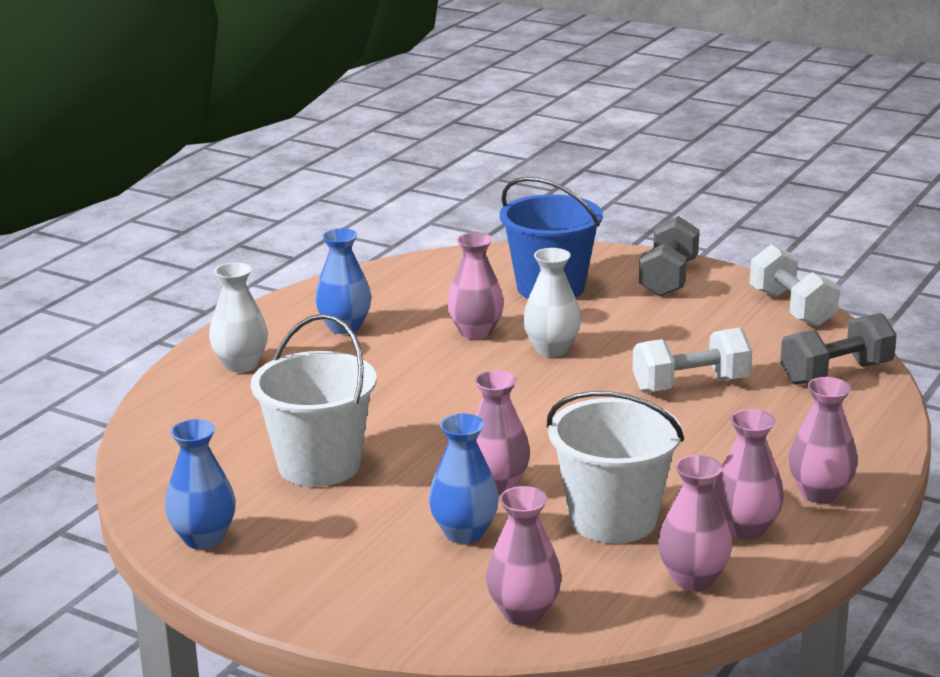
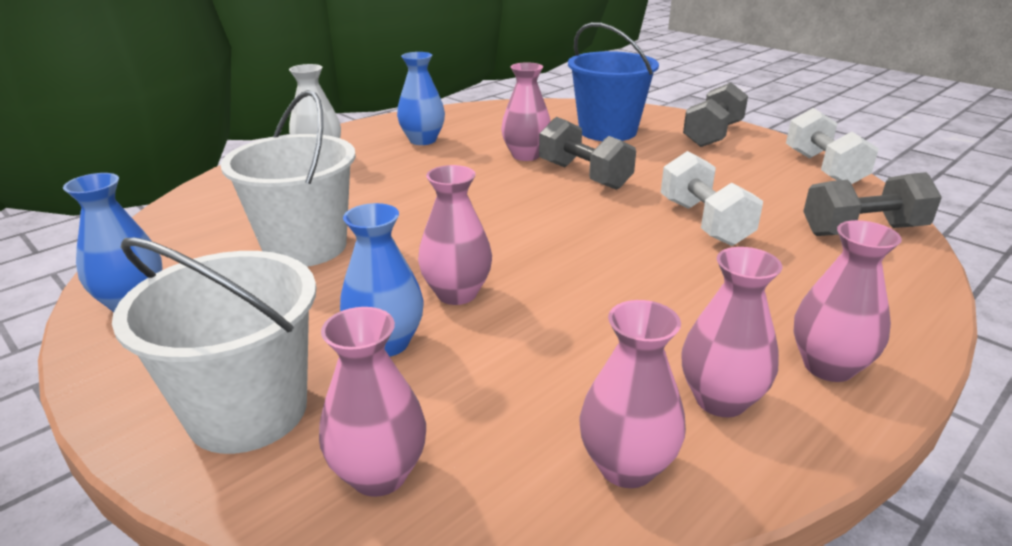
camera: 15 degrees right, 5 degrees up
white vase [523,248,581,357] -> grey dumbbell [539,117,636,190]
white bucket [547,391,684,543] -> white bucket moved to [112,237,317,454]
white dumbbell [633,327,752,393] -> white dumbbell turned 75 degrees clockwise [661,151,763,246]

